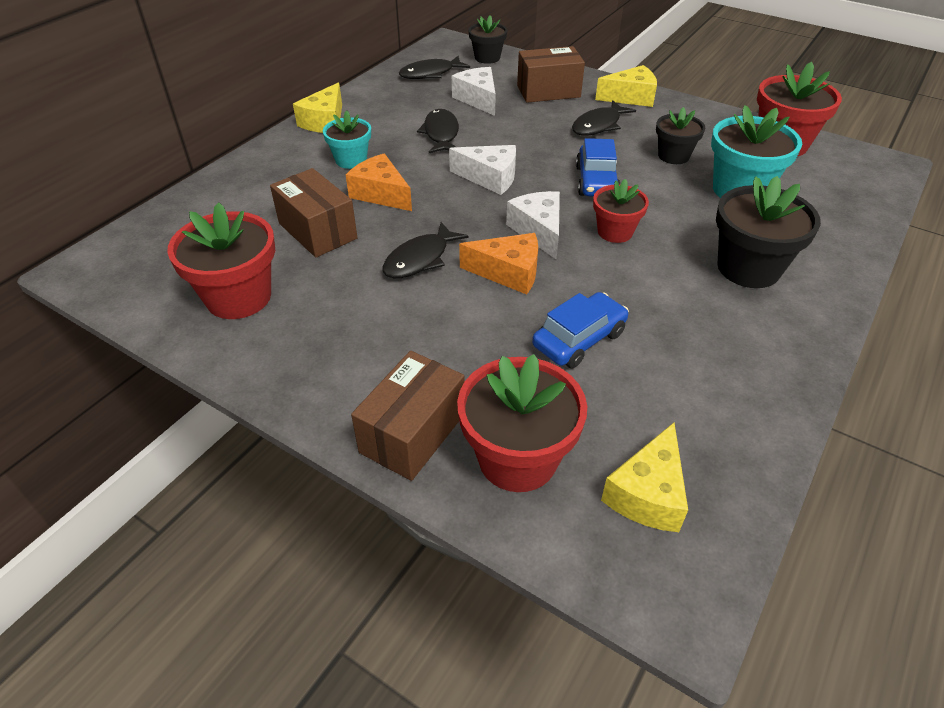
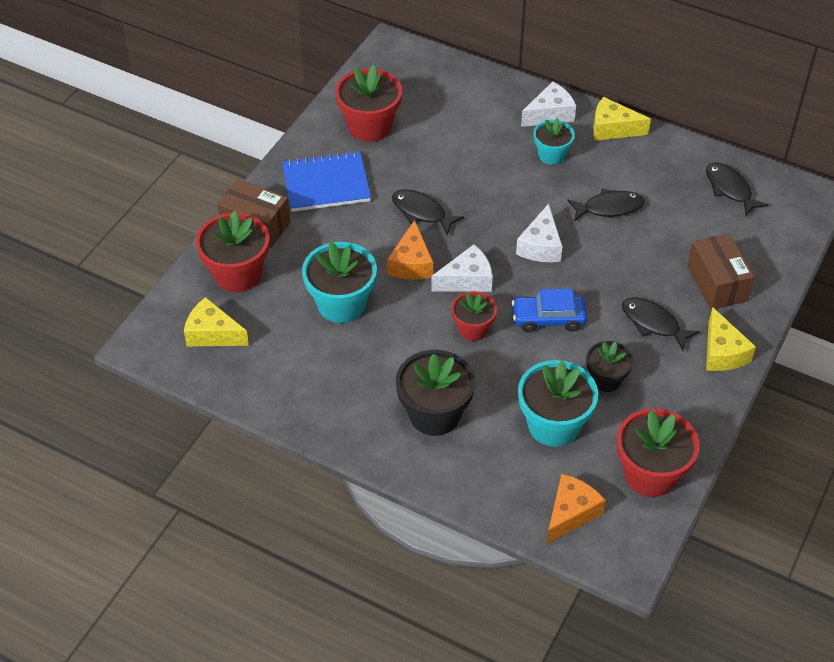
camera: 85 degrees right, 5 degrees up
brown box [270,168,358,258] -> none
orange cheese [346,154,412,211] -> orange cheese moved to [547,474,606,544]
white cheese [452,67,496,116] -> white cheese moved to [521,81,576,127]
black flower pot [468,15,507,64] -> none
blue car [532,292,629,368] -> turquoise flower pot [302,242,377,323]
none -> blue notebook [282,151,371,212]

